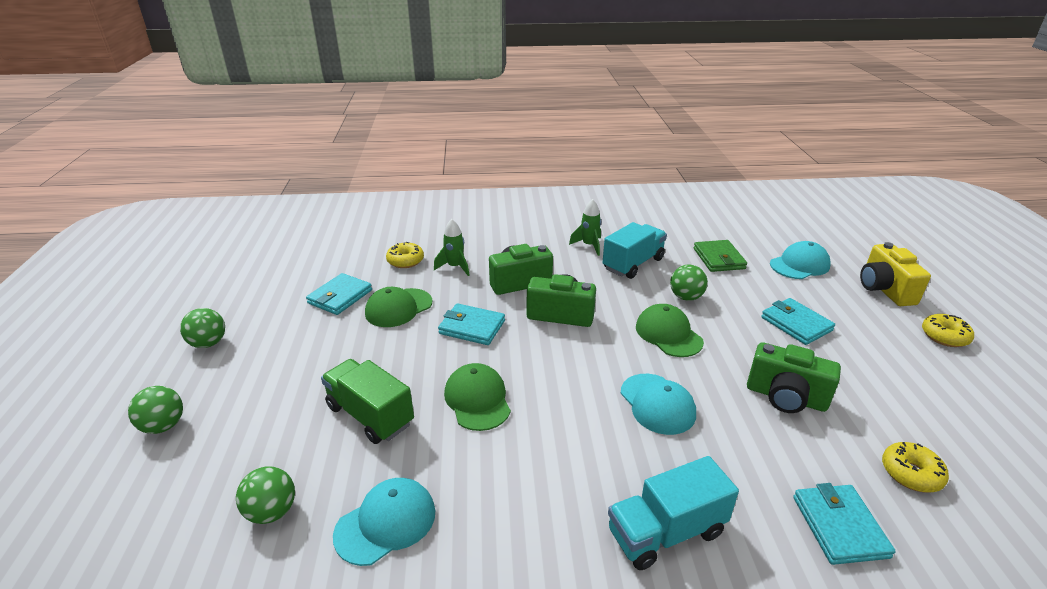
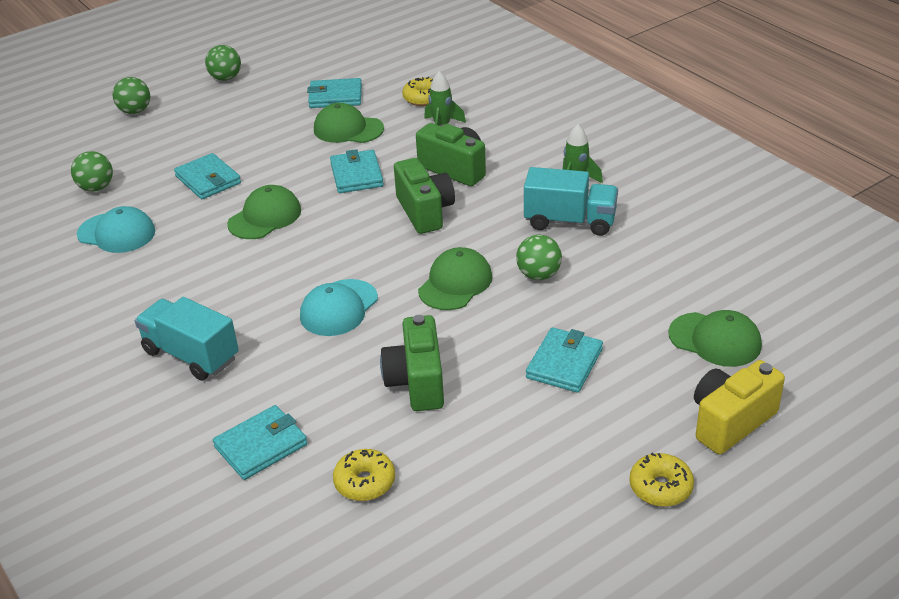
camera: 60 degrees right, 5 degrees up
green truck [321,359,414,444] -> turquoise wallet [174,153,241,199]
green wallet [693,240,747,272] -> none
turquoise cap [770,241,831,279] -> green cap [668,310,762,367]

